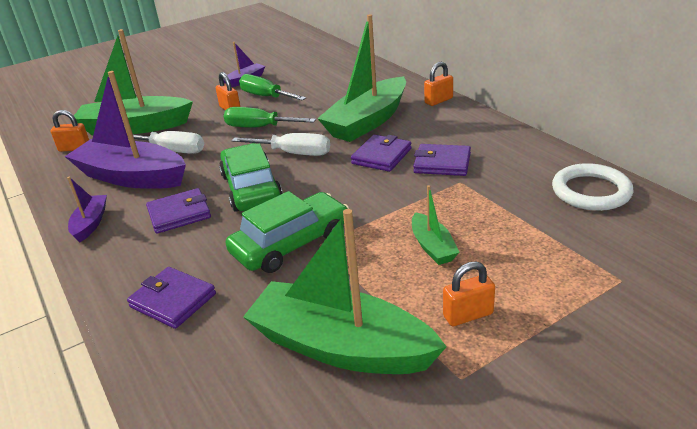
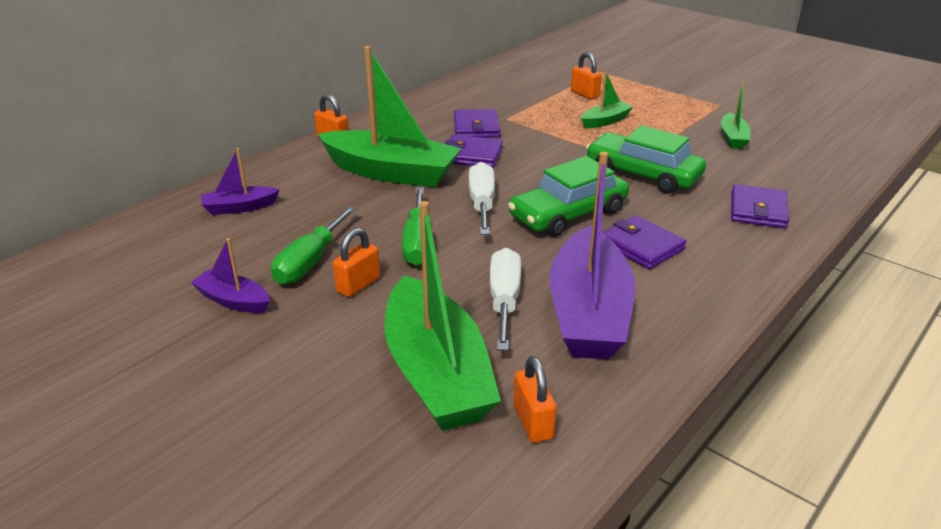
camera: 110 degrees left, 0 degrees up
purple boat [67,177,107,242] -> purple boat moved to [201,148,280,215]
green boat [243,209,447,374] -> green boat [721,83,750,149], size x0.47
orange padlock [443,261,495,326] -> orange padlock moved to [571,52,602,99]
white ring [552,163,633,211] -> none

